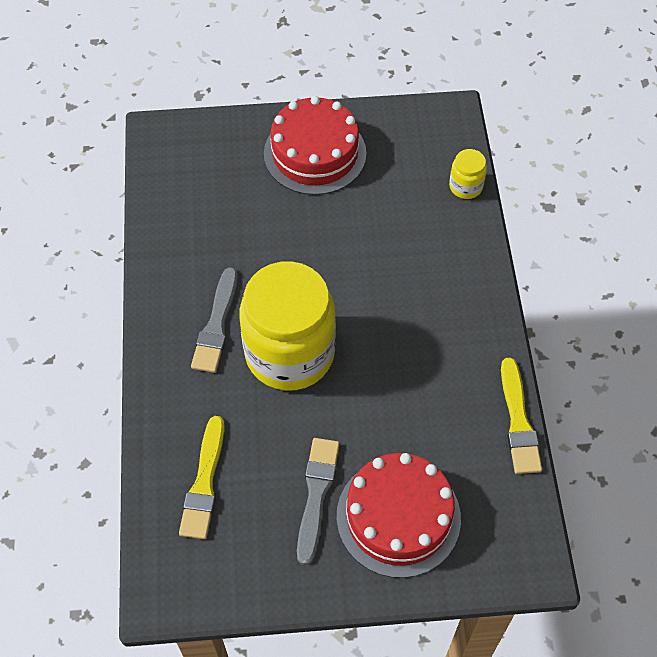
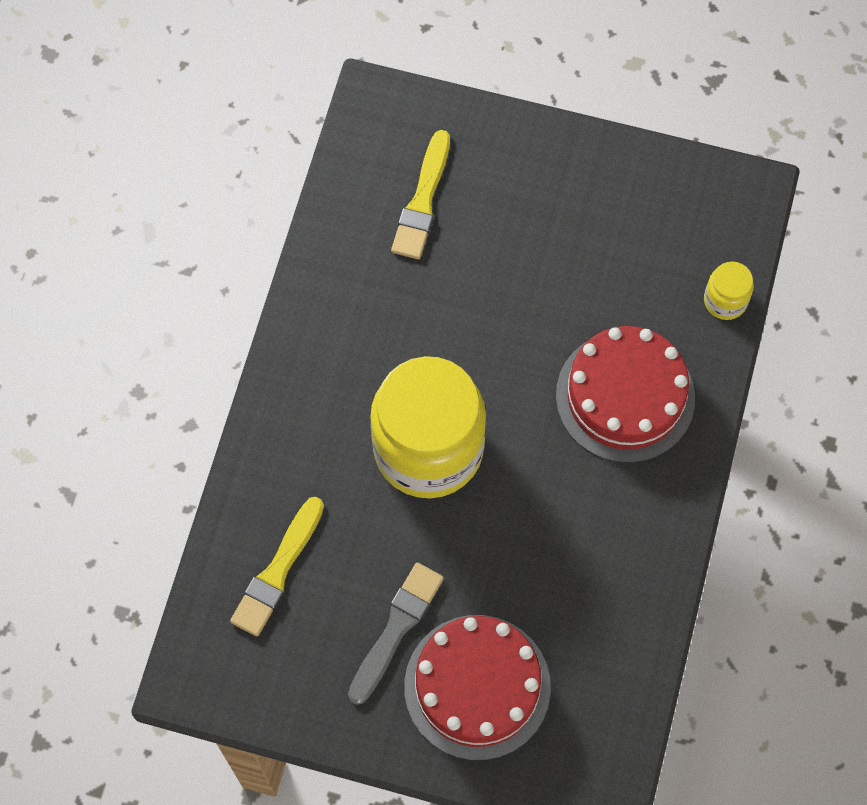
camera: 20 degrees right, 10 degrees up
grey brush [191,267,238,373] -> none
red cake [264,96,366,195] -> red cake moved to [556,326,695,463]
yellow brush [501,358,542,474] -> yellow brush moved to [391,130,450,259]

